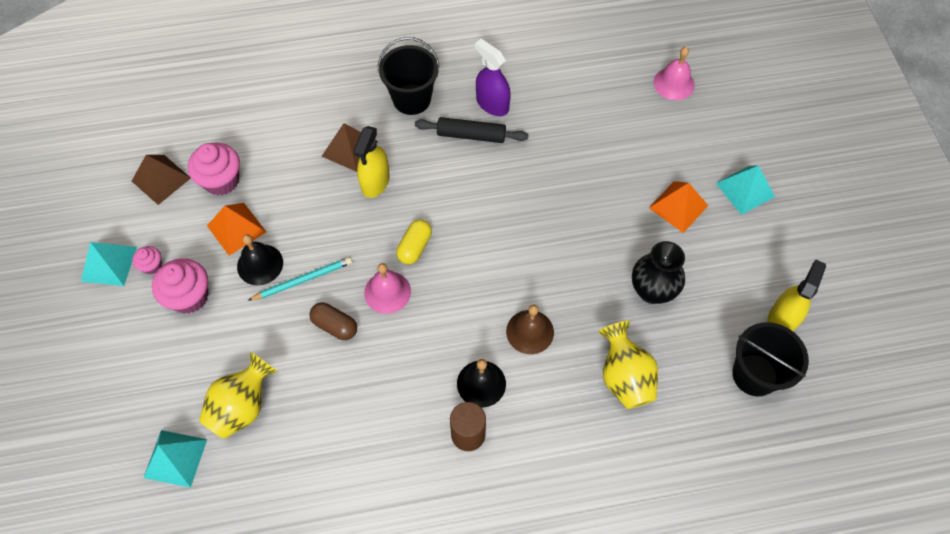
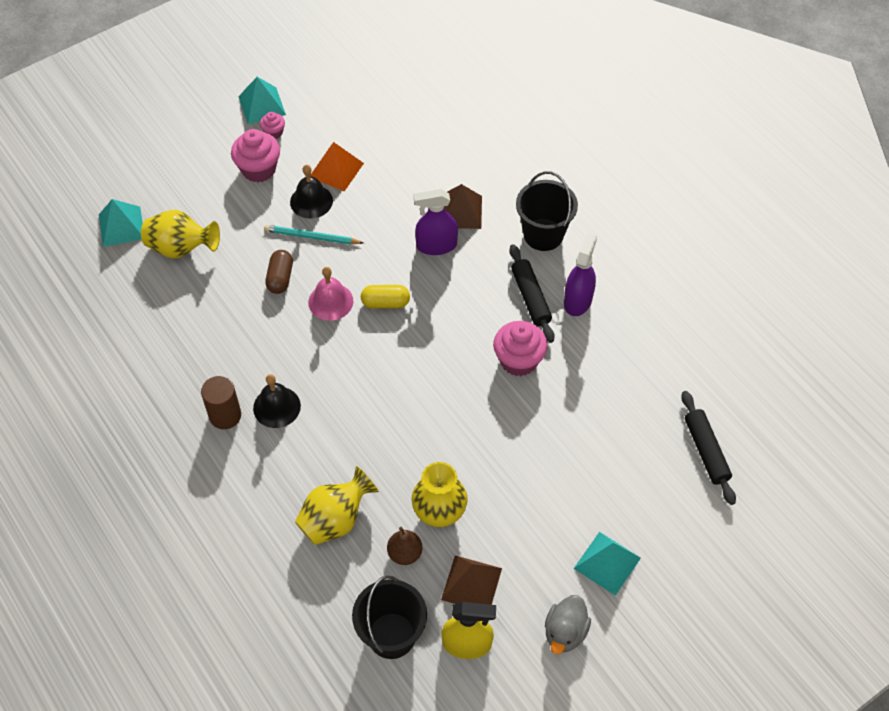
camera: 65 degrees right, 5 degrees down
brown pyramid [132,155,191,205] -> brown pyramid moved to [441,555,502,605]
pink cupcake [188,143,240,195] -> pink cupcake moved to [493,321,548,376]
turquoise pencil [248,257,352,301] -> turquoise pencil turned 150 degrees clockwise [264,225,364,245]
yellow spray bottle [353,126,390,198] -> purple spray bottle [414,189,458,255]
brown bell [506,305,554,354] -> none
black vase [632,241,685,304] -> yellow vase [412,462,467,527]
orange pyramid [649,181,709,233] -> none
pink bell [654,47,695,100] -> black rolling pin [681,391,736,505]
none -> brown pear [387,527,422,565]
none -> grey duck [545,595,591,654]

